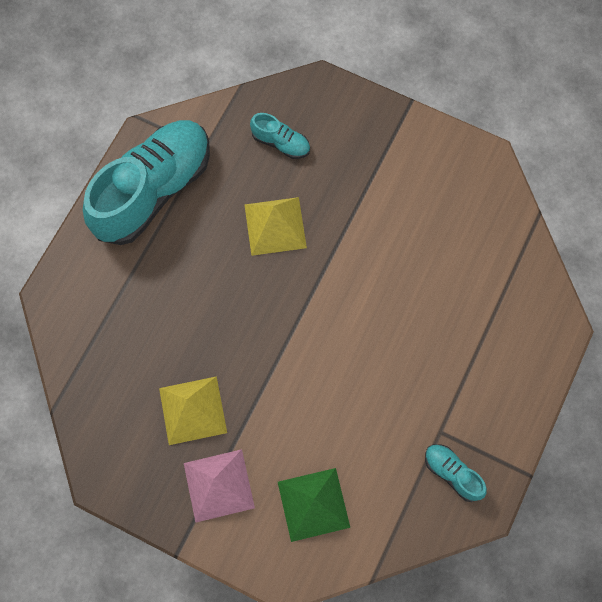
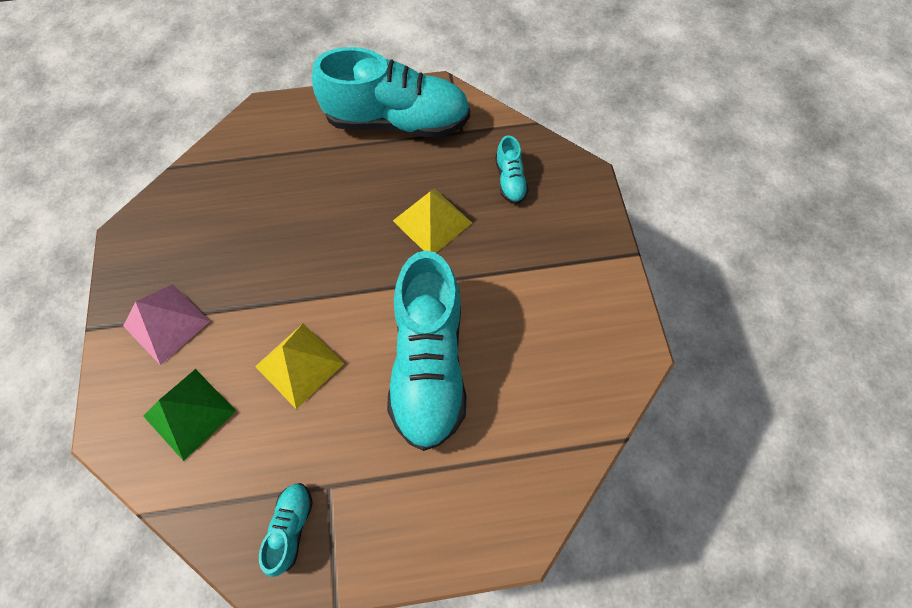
camera: 55 degrees right, 5 degrees down
yellow pyramid [159,376,227,445] -> yellow pyramid moved to [255,323,345,409]
none -> turquoise shoe [387,251,466,451]

